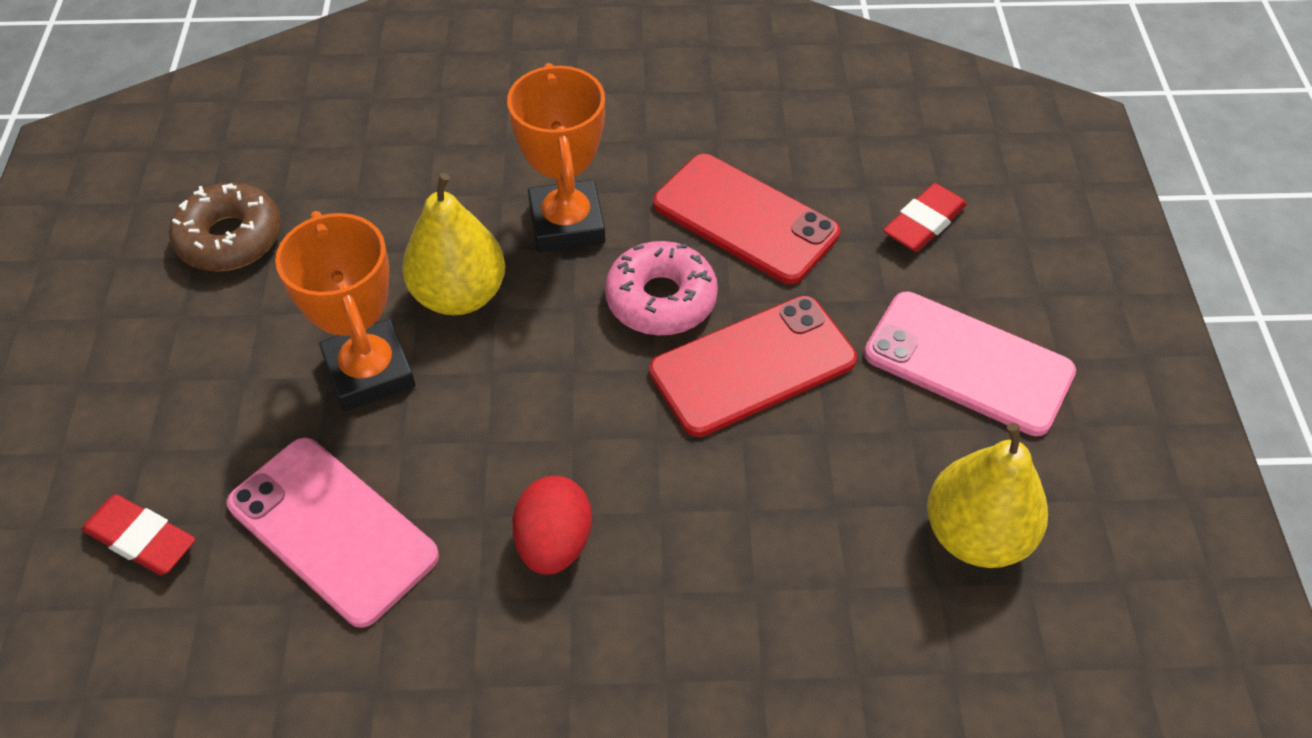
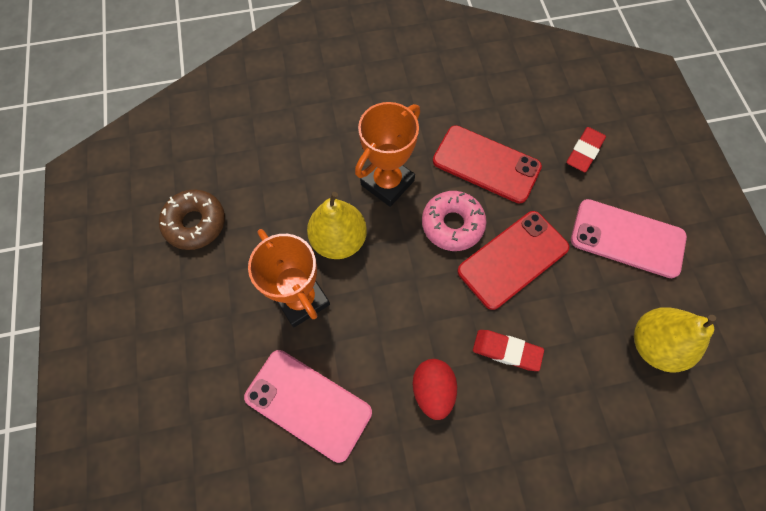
camera: 10 degrees left, 15 degrees up
red eraser [81,494,195,575] -> red eraser moved to [473,330,544,371]
orange trophy [507,63,605,252] -> orange trophy turned 60 degrees clockwise [355,102,420,207]

